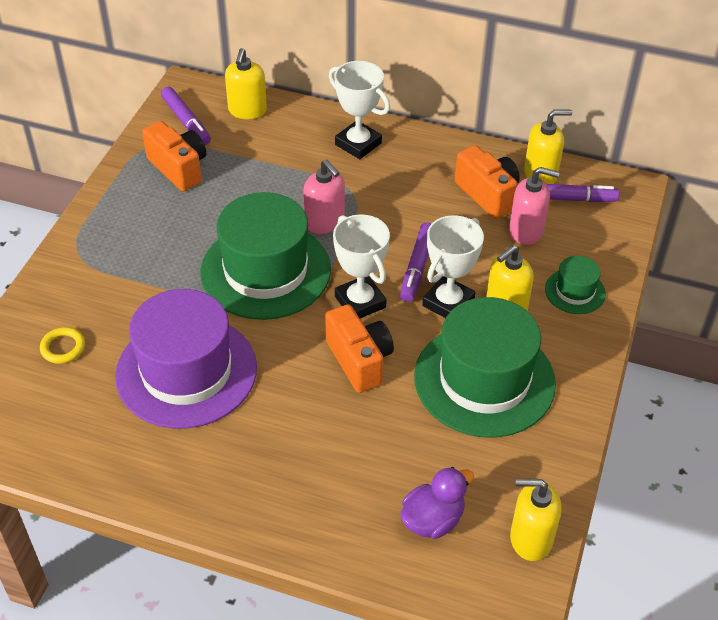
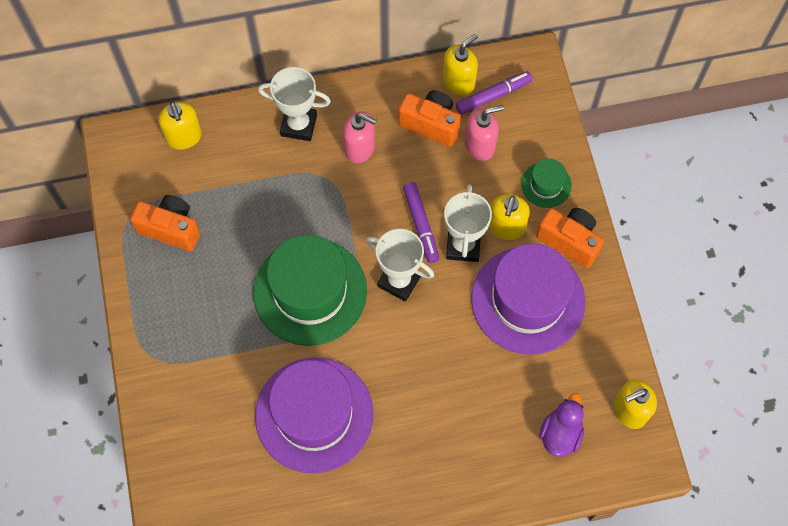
camera: 30 degrees left, 20 degrees up
yellow ring [40,327,85,364] -> none
purple marker [161,86,211,145] -> none
pink soap dispenser [304,159,345,234] -> pink soap dispenser moved to [343,111,377,163]
orange camera [325,304,394,393] -> orange camera moved to [536,208,604,268]
green hat [414,297,556,438] -> purple hat [471,243,585,355]

